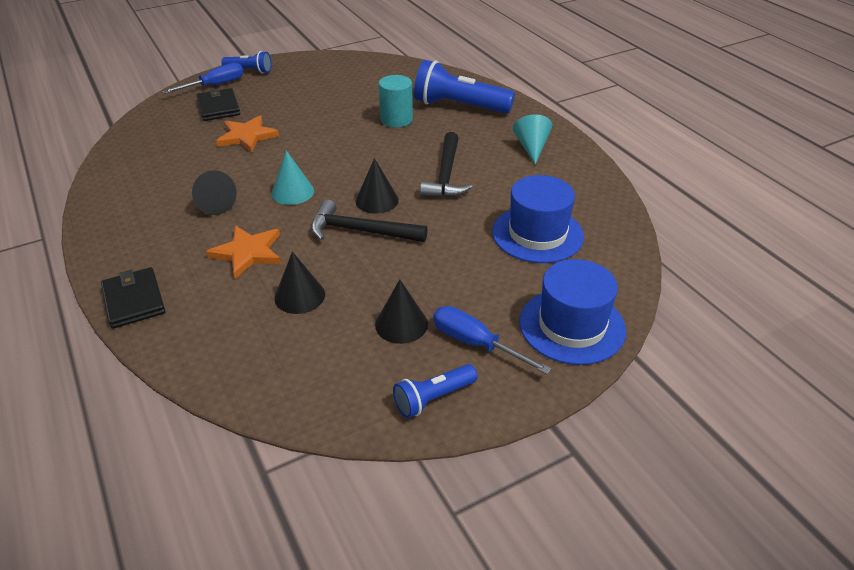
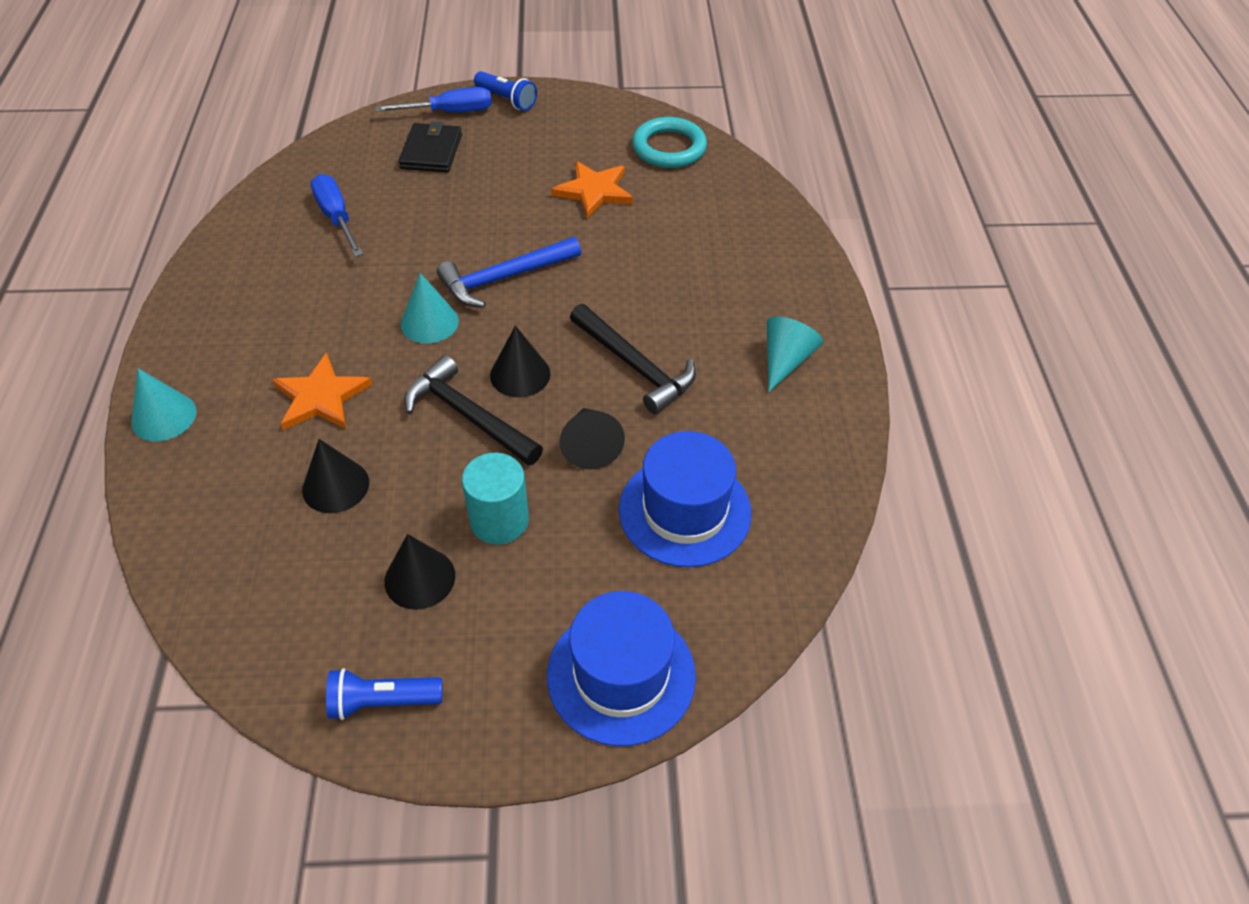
camera: 25 degrees right, 10 degrees up
black wallet [101,267,165,329] -> turquoise cone [131,368,197,441]
black cone [192,170,237,215] -> black cone moved to [559,408,625,469]
orange star [216,115,279,153] -> orange star moved to [551,161,633,219]
turquoise cylinder [379,75,413,128] -> turquoise cylinder moved to [462,453,529,544]
blue flashlight [414,60,515,113] -> none
black hammer [420,132,473,198] -> black hammer turned 75 degrees counterclockwise [570,304,696,414]
blue screwdriver [433,306,551,374] -> blue screwdriver moved to [311,174,363,257]
none -> blue hammer [437,237,581,307]
none -> turquoise ring [632,117,707,168]

